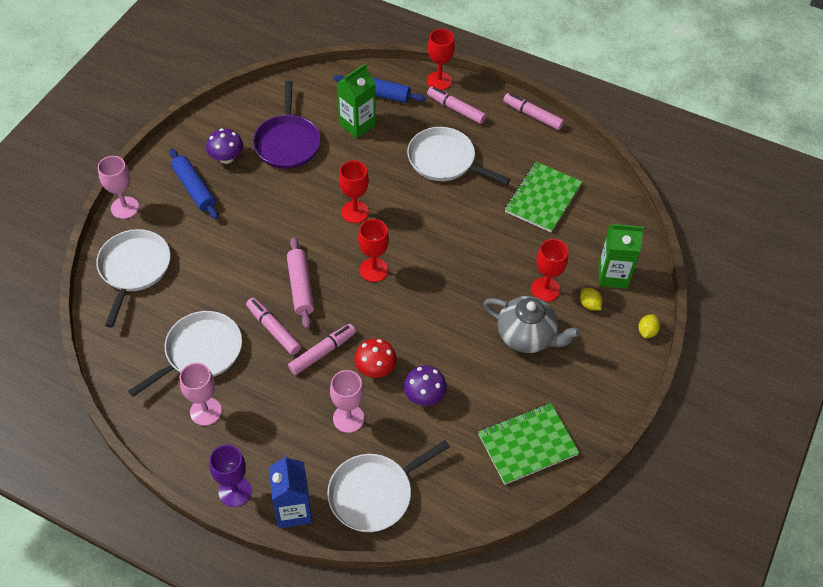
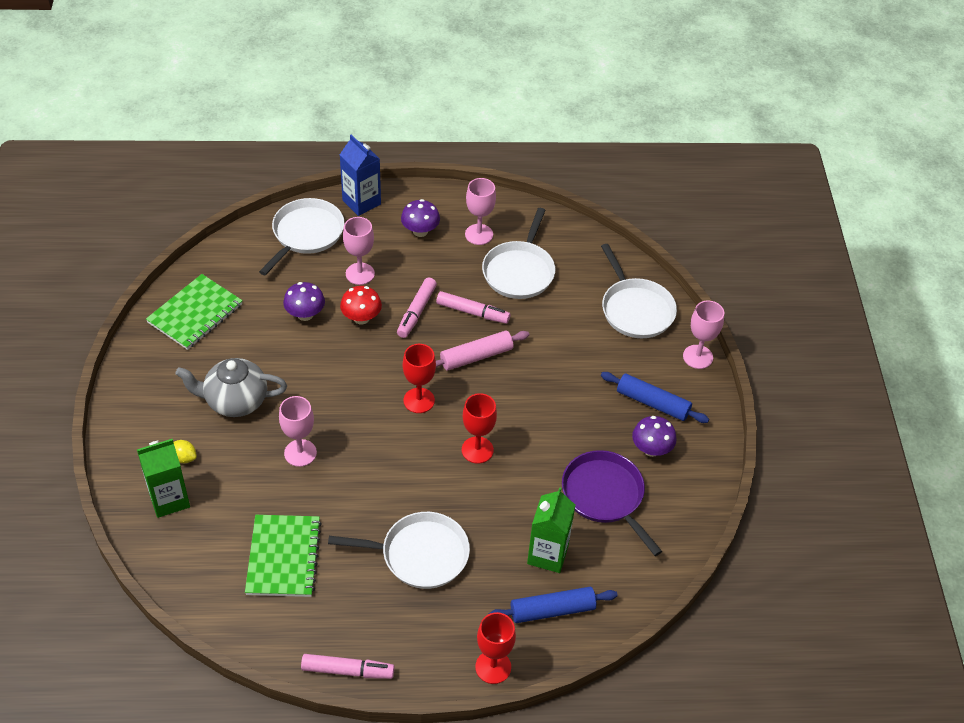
camera: 150 degrees right, 5 degrees down
purple goblet [209,445,252,507] -> none
pink rolling pin [287,237,314,329] -> pink rolling pin turned 75 degrees counterclockwise [436,331,529,371]
pink marker [427,87,486,124] -> none
red goblet [531,239,568,302] -> none
yellow lemon [638,314,660,338] -> none
none -> pink goblet [279,396,317,467]
none -> purple mushroom [401,199,440,237]

